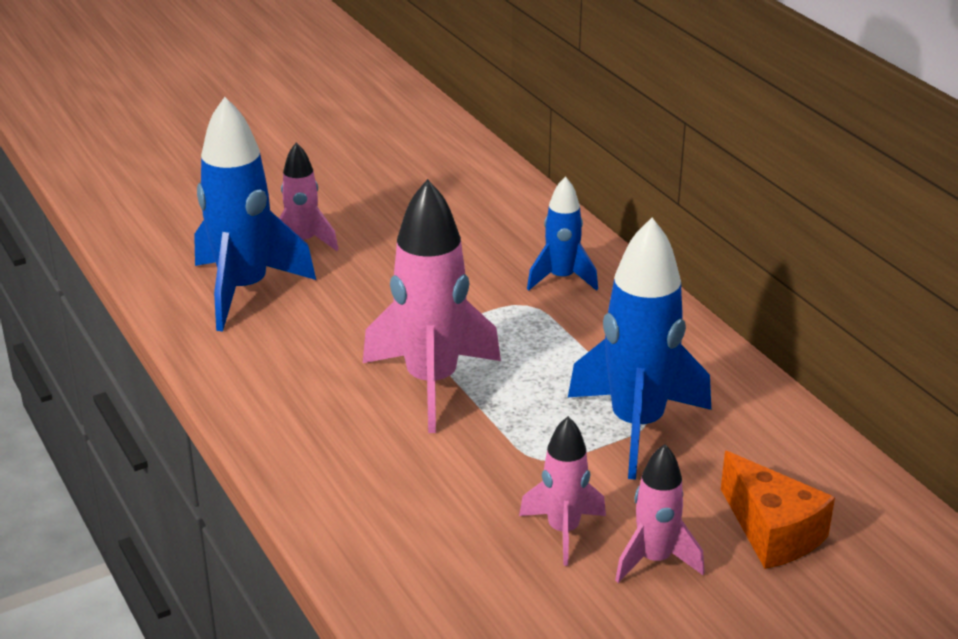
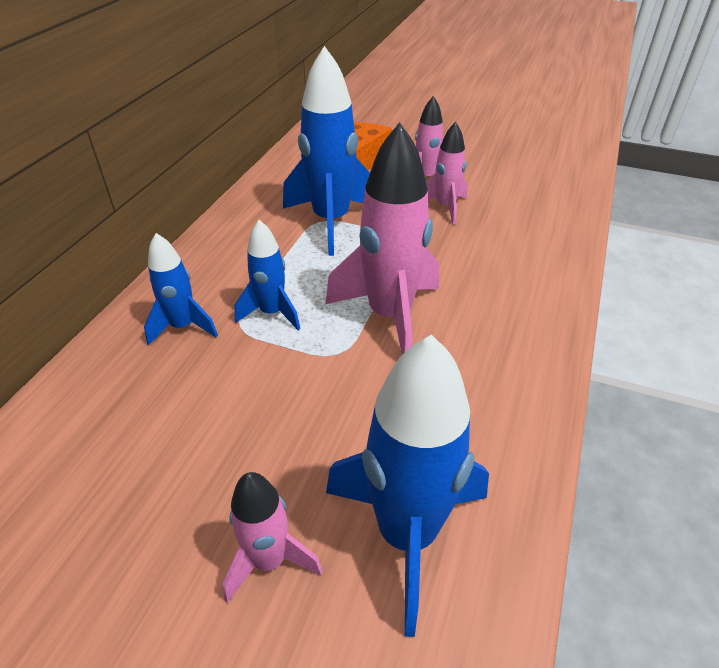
camera: 130 degrees left, 10 degrees up
none -> blue rocket [235,220,300,330]

